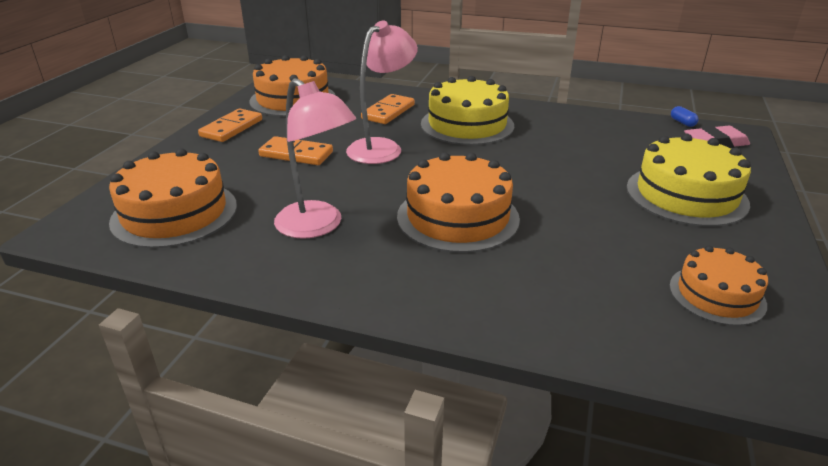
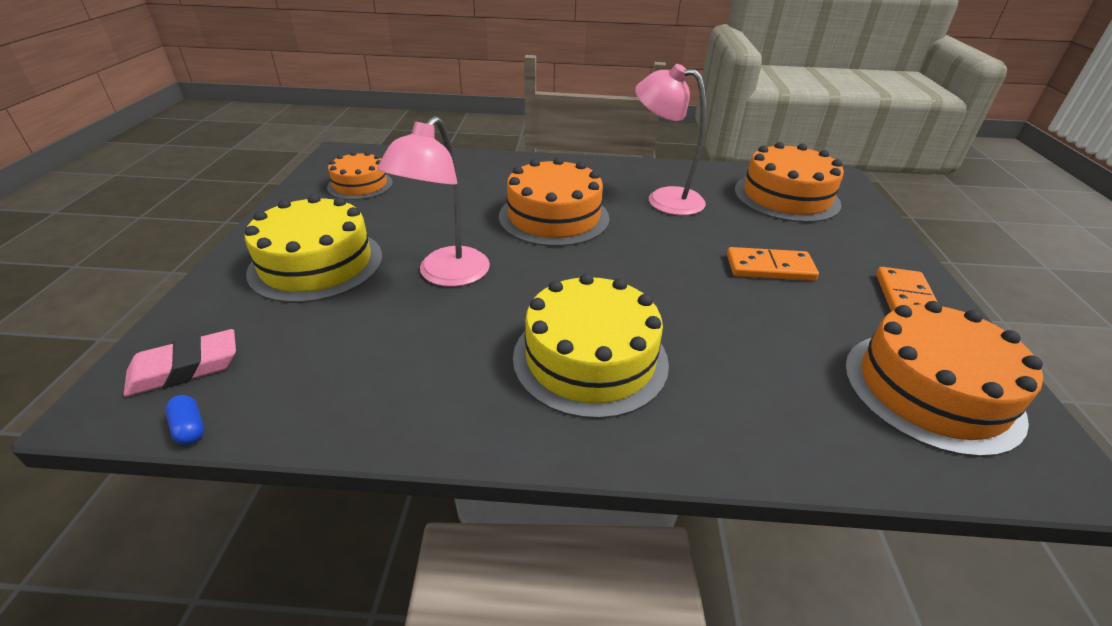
camera: 165 degrees right, 5 degrees up
pink lamp [346,21,418,164] -> pink lamp moved to [377,116,490,287]
orange domino [361,94,415,124] -> none

